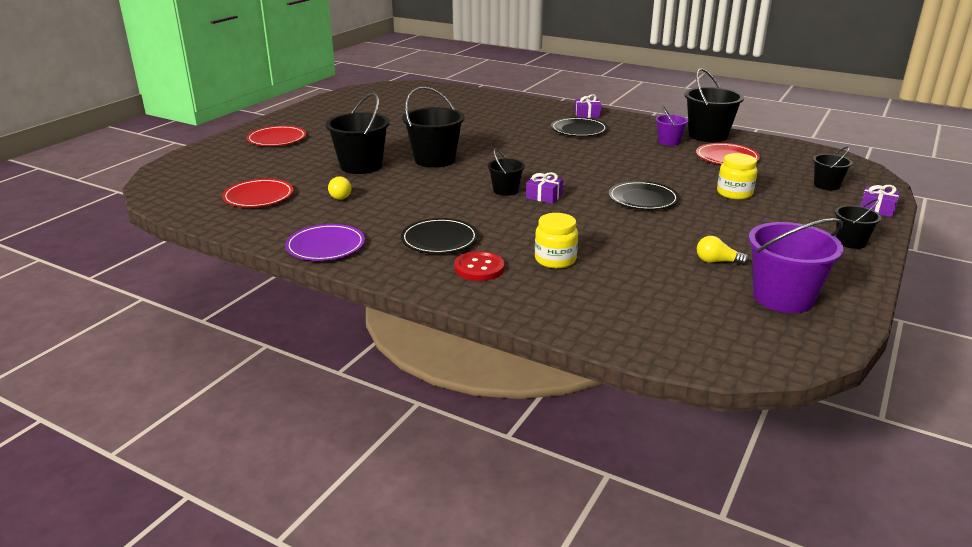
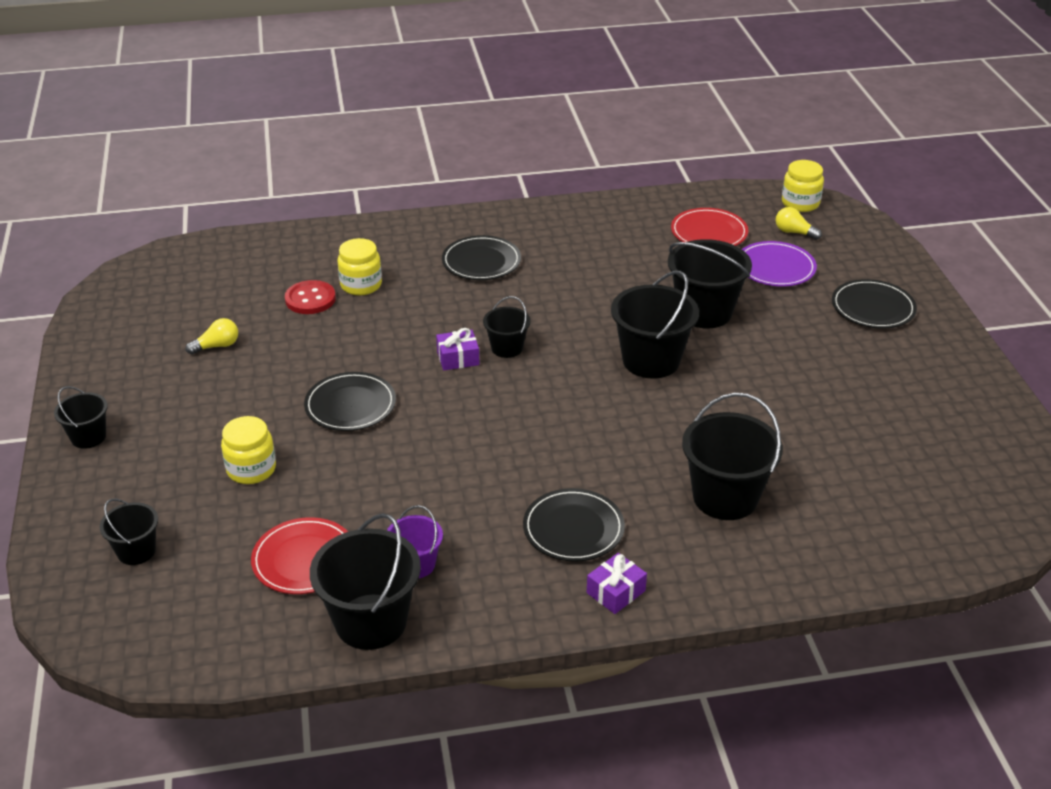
camera: 140 degrees right, 10 degrees up
red plate [247,126,306,146] -> black plate [832,279,917,329]
purple plate [285,224,365,261] -> purple plate moved to [742,241,817,287]
yellow light bulb [328,176,352,200] -> yellow light bulb moved to [776,207,822,240]
red button [454,251,505,281] -> red button moved to [285,280,336,314]
purple bucket [749,218,844,313] -> none
purple gift [861,185,899,217] -> none
none -> black bucket [682,393,783,520]
none -> yellow jar [782,160,824,212]

